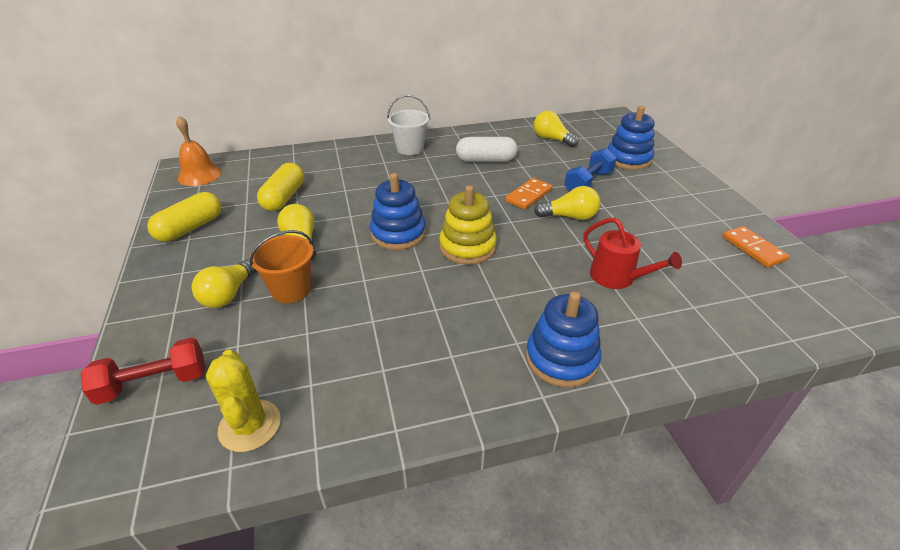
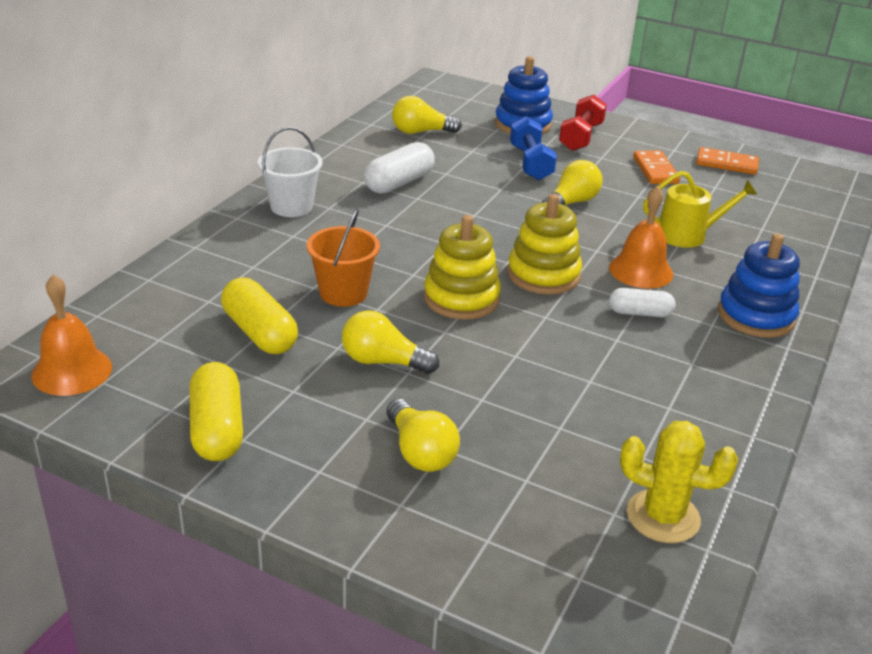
camera: 50 degrees left, 5 degrees down
red dumbbell [81,338,205,405] -> red dumbbell moved to [559,95,607,151]
orange bucket [250,230,313,303] -> orange bucket moved to [307,209,380,307]
blue stacking toy [370,173,426,250] -> yellow stacking toy [424,215,501,319]
orange domino [505,178,552,210] -> orange domino moved to [633,150,680,184]
red watering can [583,218,682,289] -> yellow watering can [643,171,758,248]
none -> orange bell [609,186,673,288]
none -> white capsule [609,288,676,317]

